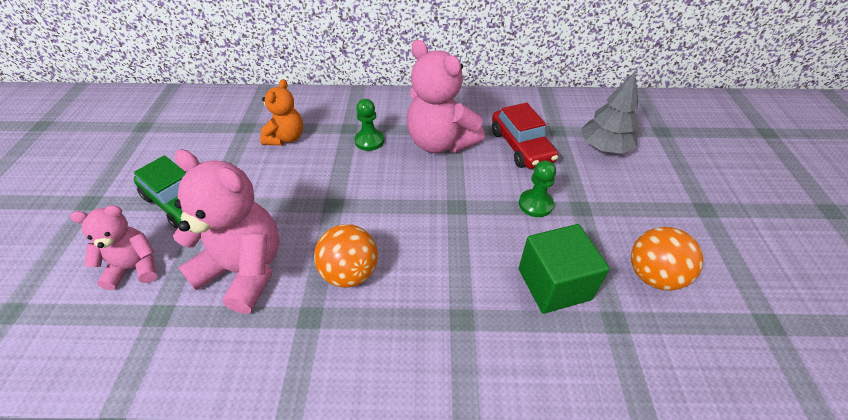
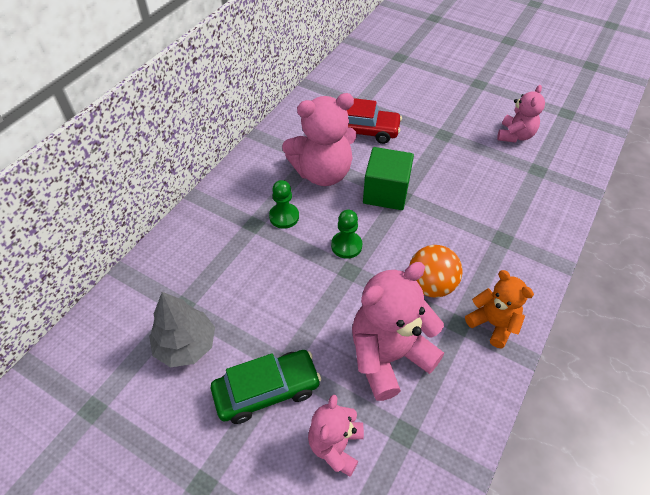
camera: 60 degrees left, 5 degrees up
orange teddy bear [260,79,303,145] -> orange teddy bear moved to [465,270,534,348]
green pawn [519,161,556,217] -> green pawn moved to [331,210,362,259]
green cube [519,224,610,314] -> green cube moved to [363,147,414,210]
grey tree [581,72,639,154] -> grey tree moved to [149,292,215,367]
orange ball [631,227,704,291] -> pink teddy bear [497,85,545,143]

